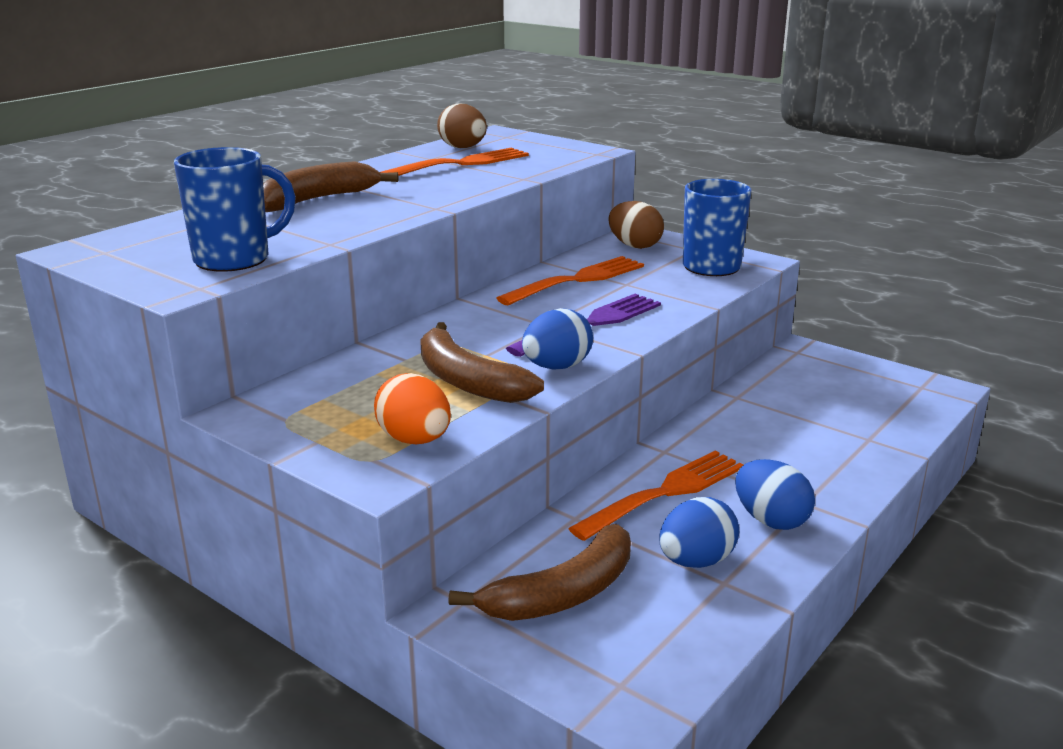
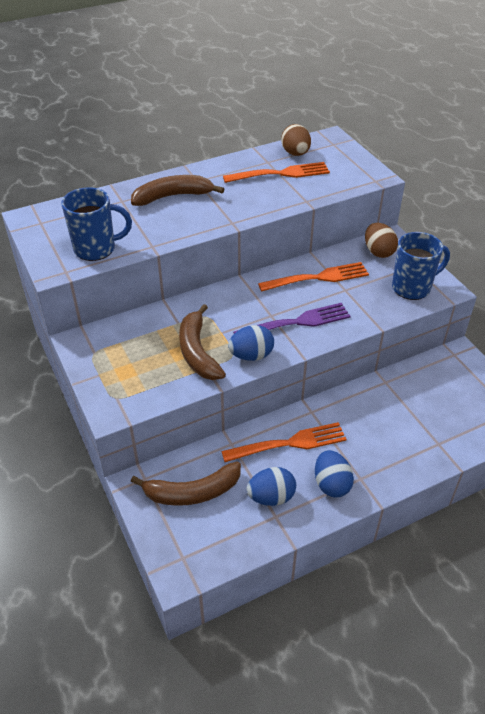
camera: 25 degrees right, 20 degrees up
orange egg [374,373,451,444] -> none

